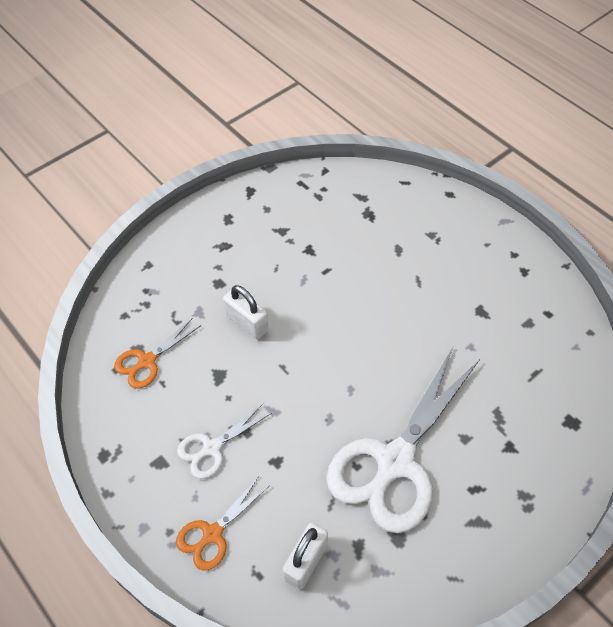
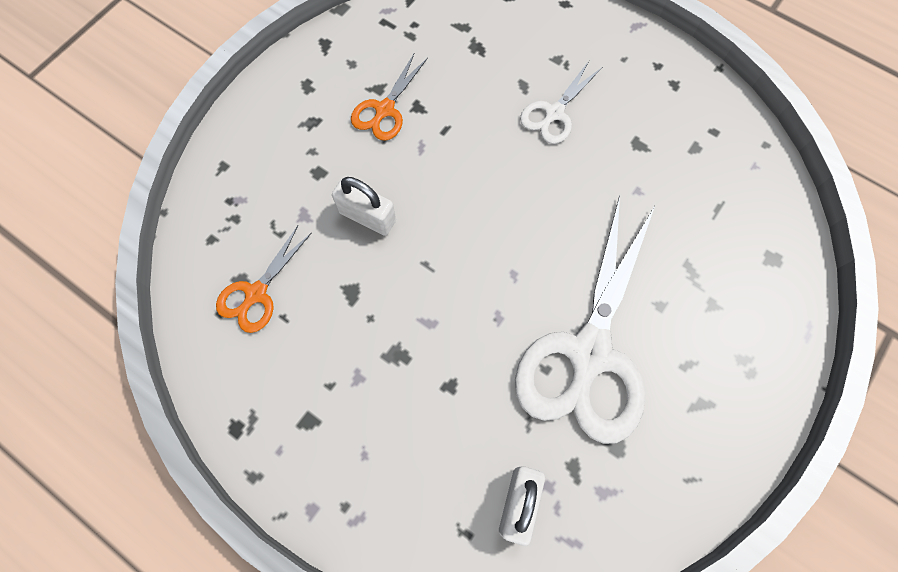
camera: 15 degrees left, 15 degrees up
orange scissors [176,476,269,571] -> orange scissors moved to [351,52,428,141]
white scissors [177,403,272,479] -> white scissors moved to [520,61,602,144]

